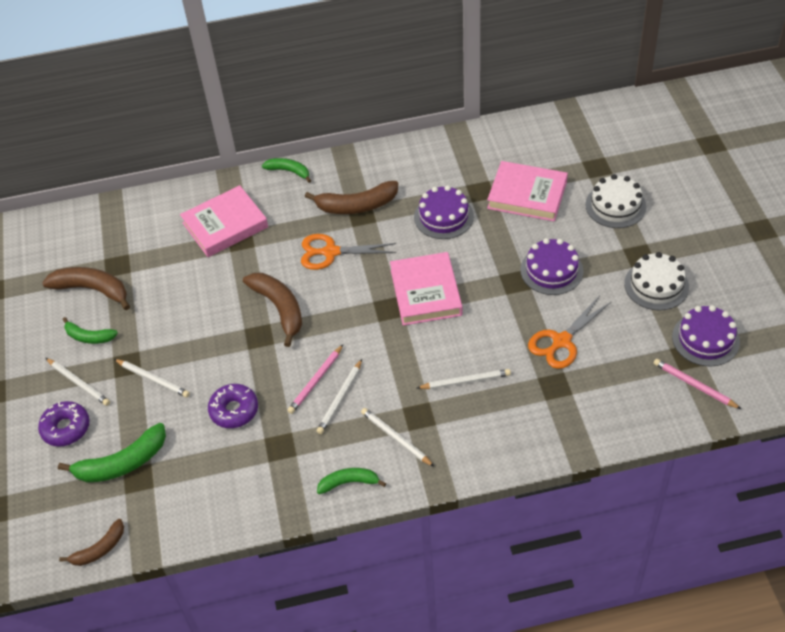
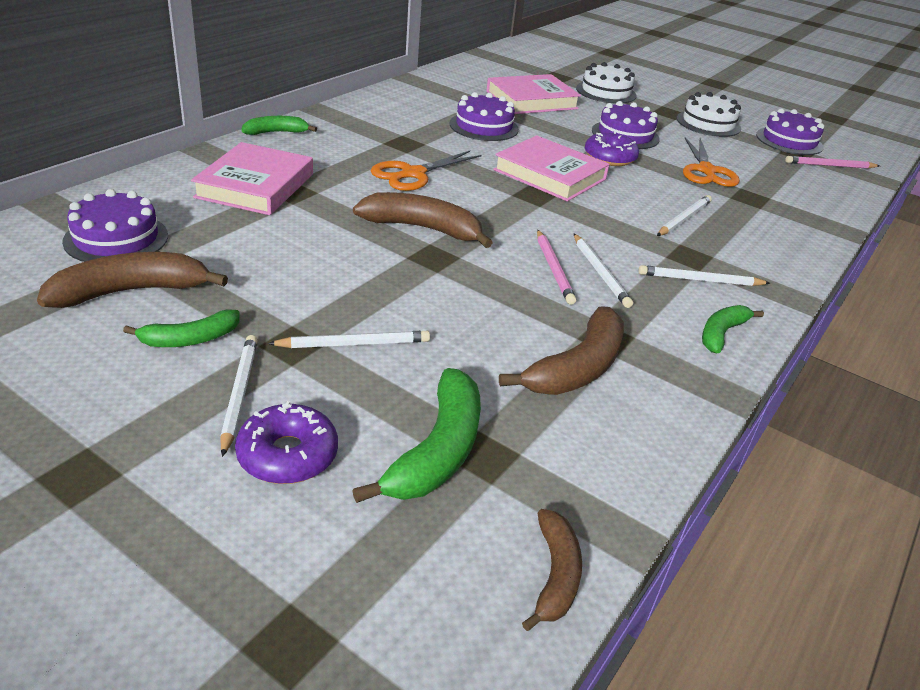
camera: 50 degrees left, 15 degrees down
white pencil [46,358,110,406] -> white pencil turned 90 degrees counterclockwise [220,335,258,457]
purple donut [208,384,258,428] -> purple donut moved to [585,131,639,166]
brown banana [305,181,398,214] -> brown banana moved to [499,306,624,395]
none -> purple cake [62,189,168,262]

